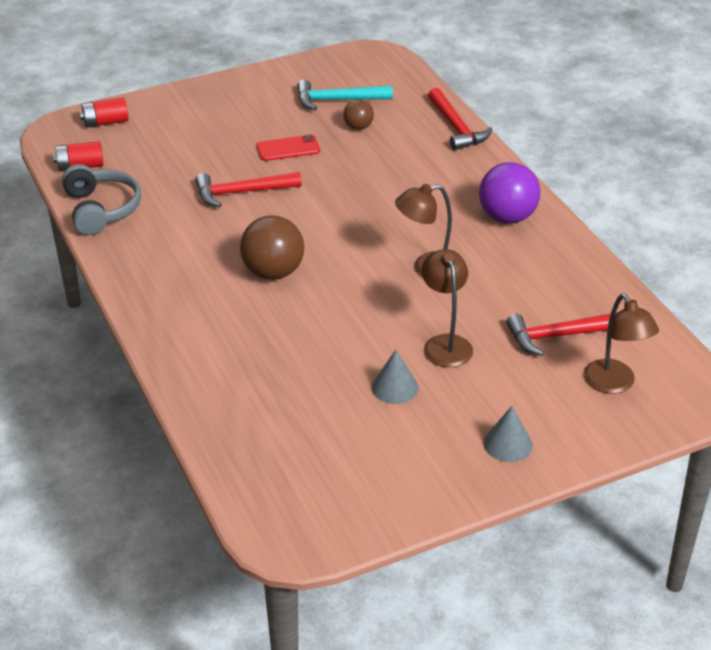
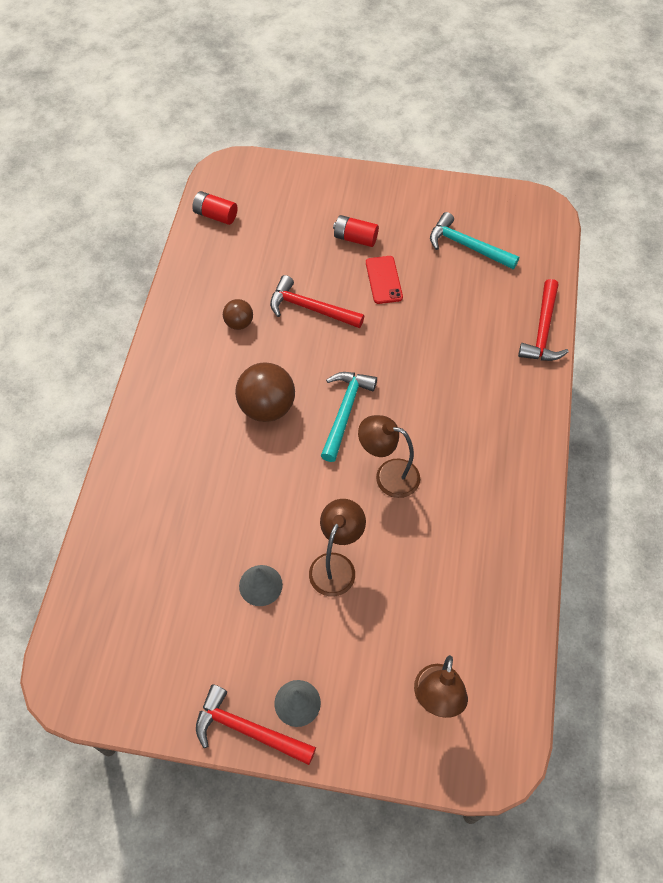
camera: 35 degrees right, 20 degrees up
grey headphones [62,164,141,235] -> none
red battery [80,98,128,128] -> red battery moved to [333,215,379,247]
red phone [257,135,320,161] -> red phone turned 60 degrees clockwise [366,256,403,304]
brown ball [343,99,374,130] -> brown ball moved to [223,299,253,330]
purple ball [479,162,540,224] -> none
red hammer [506,312,618,356] -> red hammer moved to [196,684,316,765]
none -> turquoise hammer [321,372,377,462]

